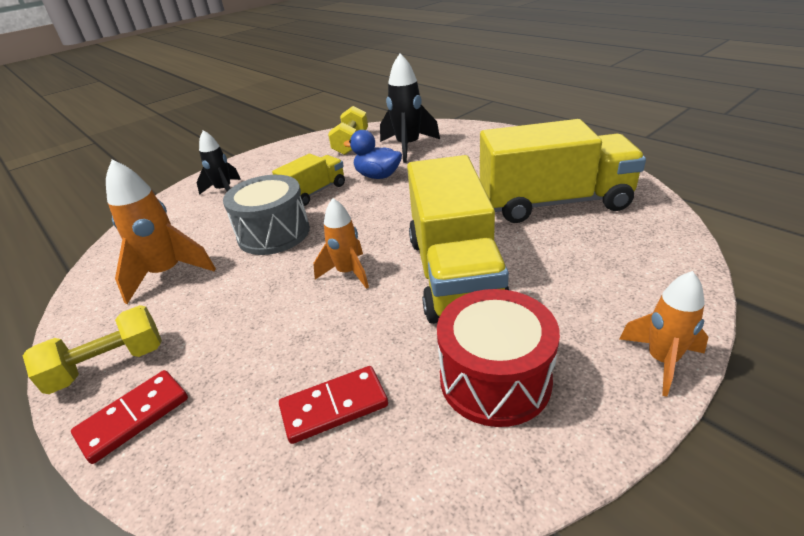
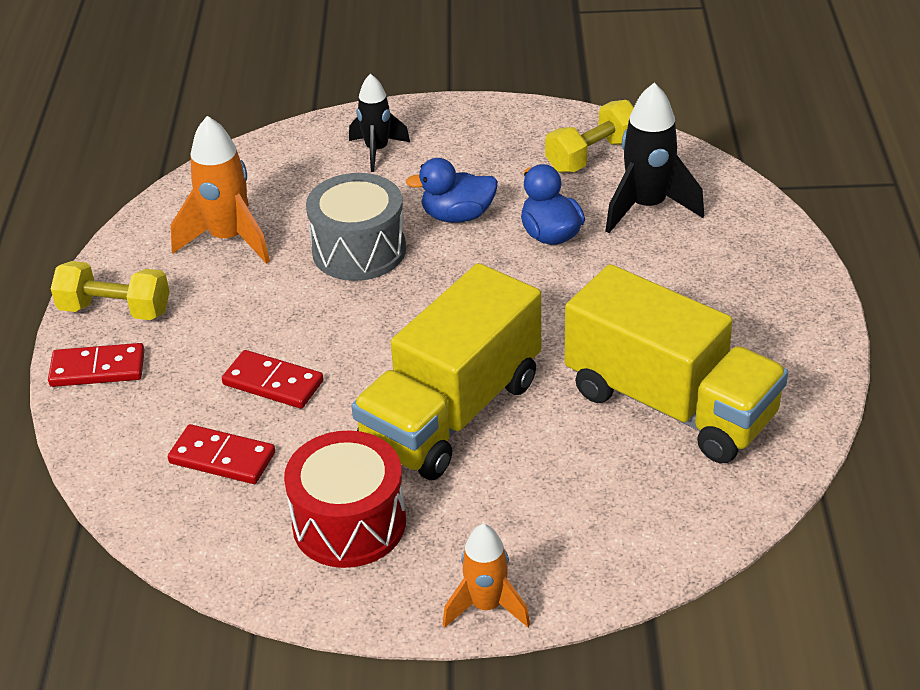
camera: 40 degrees right, 5 degrees up
yellow truck [272,154,345,206] -> blue duck [406,158,498,223]
orange rocket [313,198,369,289] -> none
none -> red domino [222,350,324,409]

